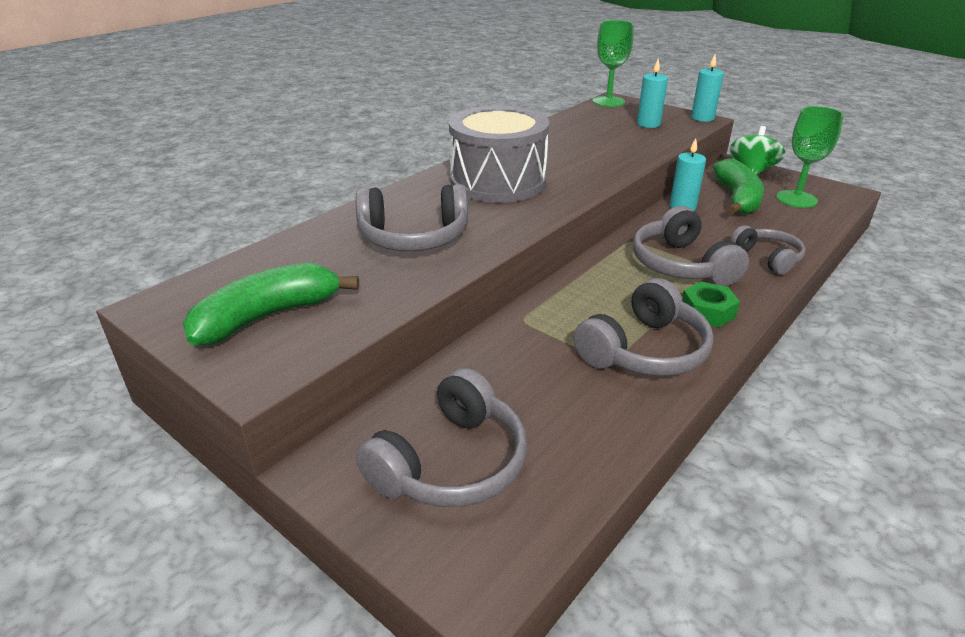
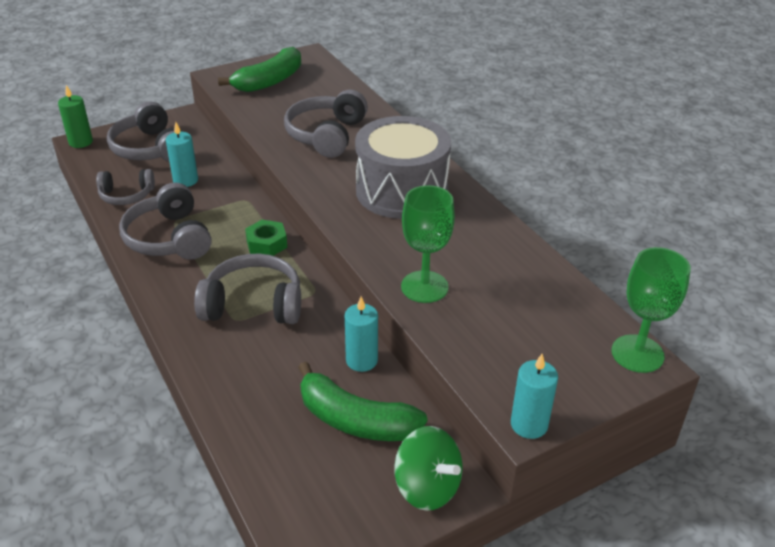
camera: 110 degrees right, 5 degrees up
green banana [183,262,359,345] -> green banana turned 60 degrees clockwise [218,47,301,92]
turquoise candle [637,59,668,128] -> turquoise candle moved to [166,122,198,187]
green nut [682,282,740,327] -> green nut moved to [245,220,287,256]
grey headphones [730,225,806,275] -> grey headphones moved to [96,169,155,205]
green goblet [776,106,844,208] -> green goblet moved to [401,185,455,303]
none -> green candle [58,85,93,148]

